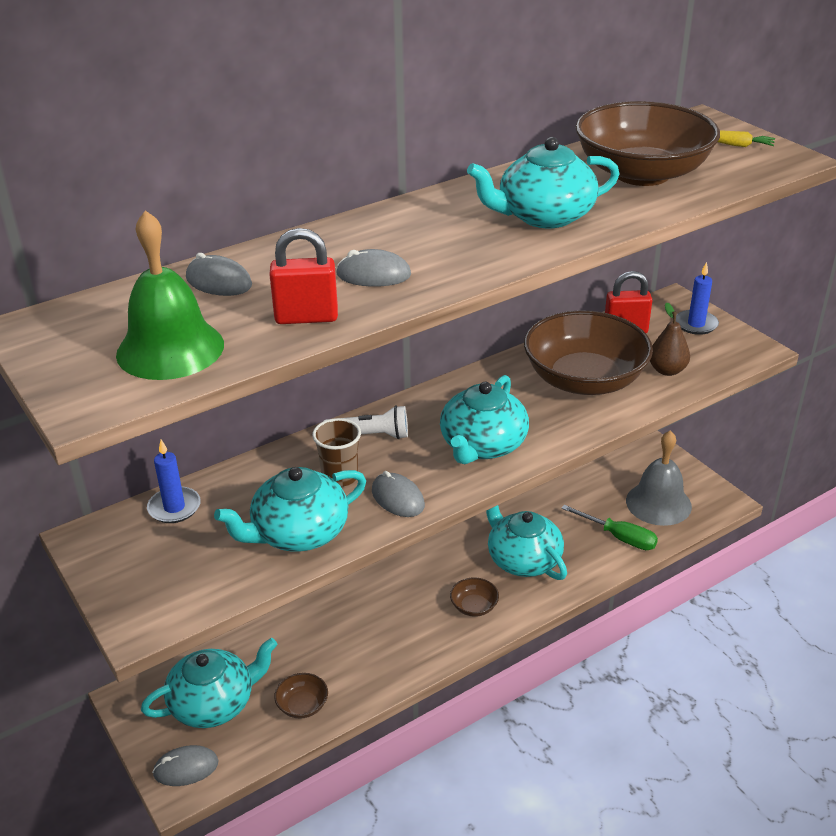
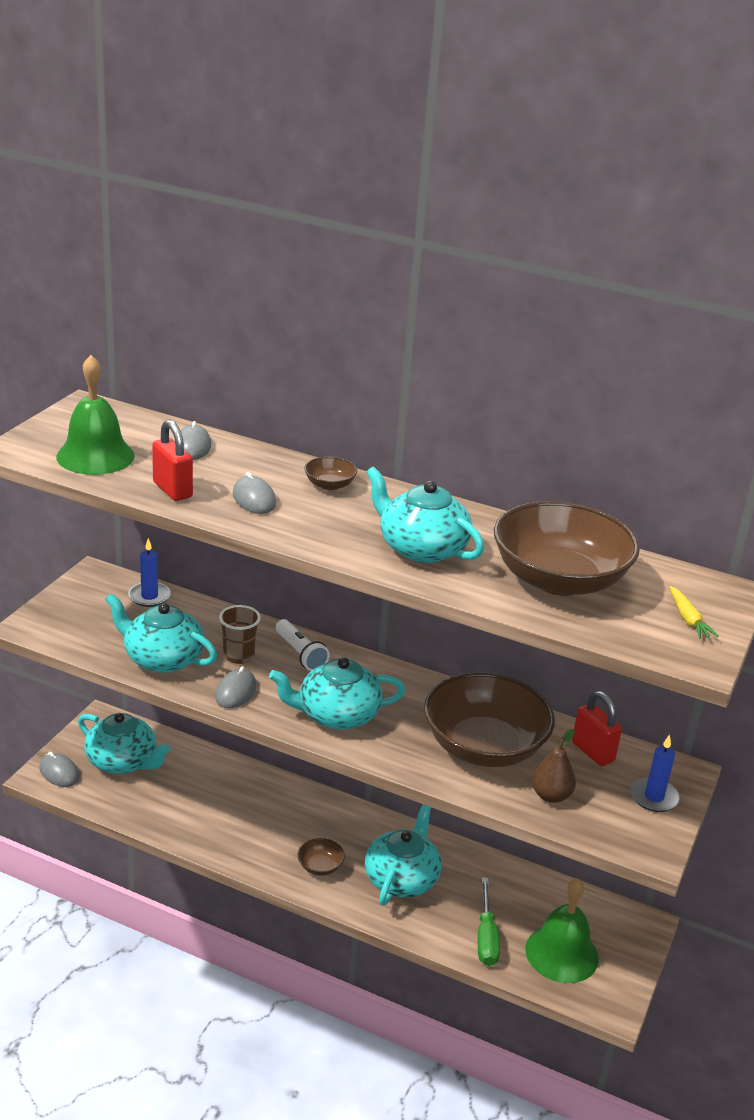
camera: 55 degrees right, 5 degrees down
brown bowl [274,673,328,719] -> brown bowl moved to [304,457,357,490]
grey bell [626,431,692,526] -> green bell [525,879,599,983]

